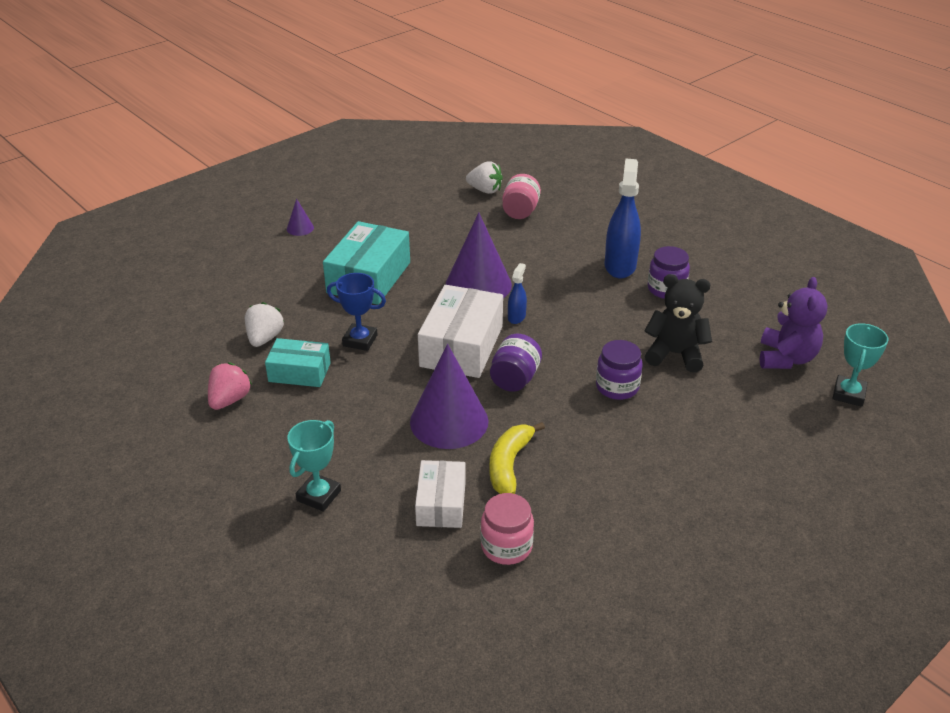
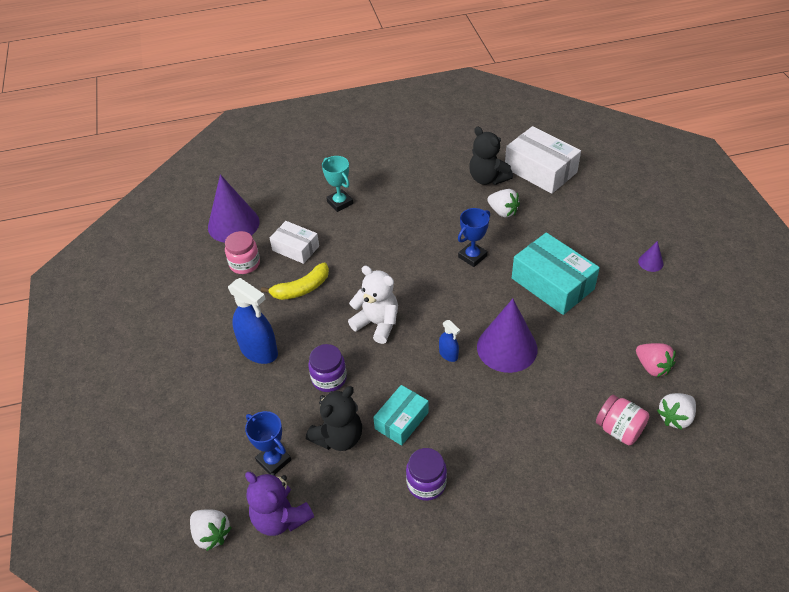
camera: 120 degrees right, 10 degrees up
pink strawberry [208,362,252,410] -> pink strawberry moved to [636,343,676,377]
turquoise box [265,338,331,387] -> turquoise box moved to [373,385,429,446]
purple cone [410,344,489,449] -> purple cone moved to [208,174,259,243]
white box [418,285,503,378] -> white box moved to [505,126,581,194]
yellow banana [489,422,545,494] -> yellow banana turned 105 degrees clockwise [261,263,329,300]
purple jar [490,334,542,392] -> white teddy bear [348,266,398,344]
blue spray bottle [605,158,641,278] -> blue spray bottle moved to [228,278,278,364]
turquoise trophy [832,323,888,407] -> white strawberry [190,509,232,551]
none -> blue trophy [245,411,291,475]
none -> black teddy bear [469,127,513,185]

